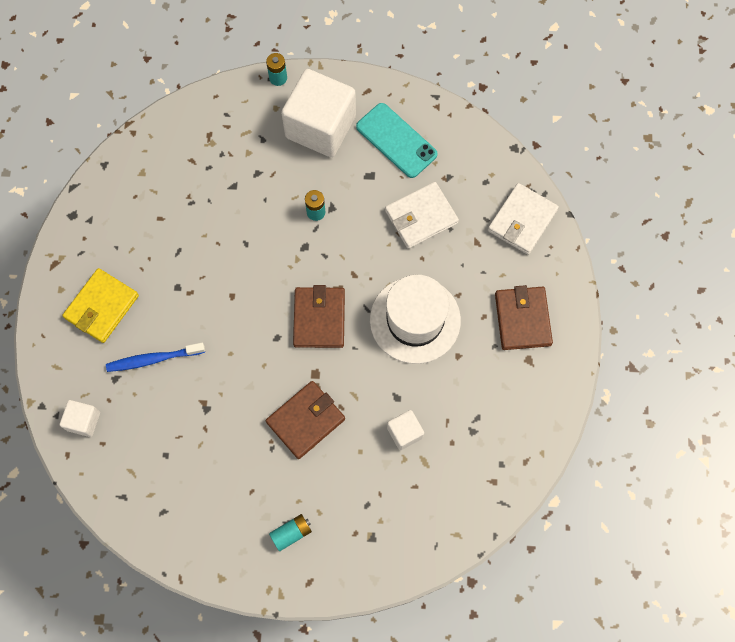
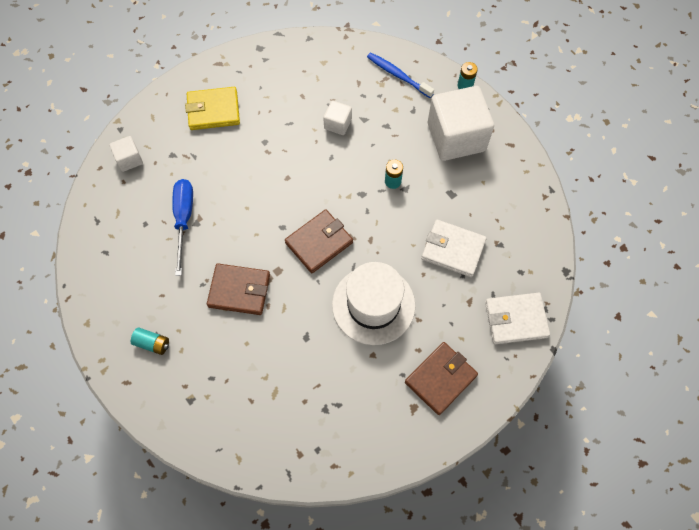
camera: 50 degrees right, 5 degrees down
blue toothbrush [106,343,205,372] -> blue toothbrush moved to [367,52,434,98]
turquoise phone [356,103,438,178] -> none
white cube [387,410,424,450] -> white cube moved to [323,100,352,135]
none -> blue screwdriver [172,179,193,276]

